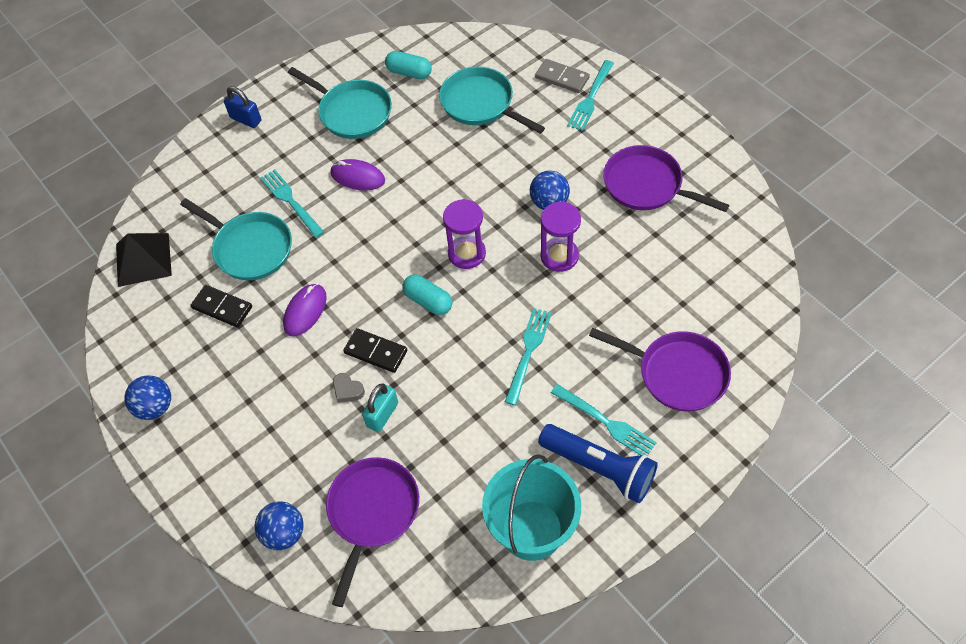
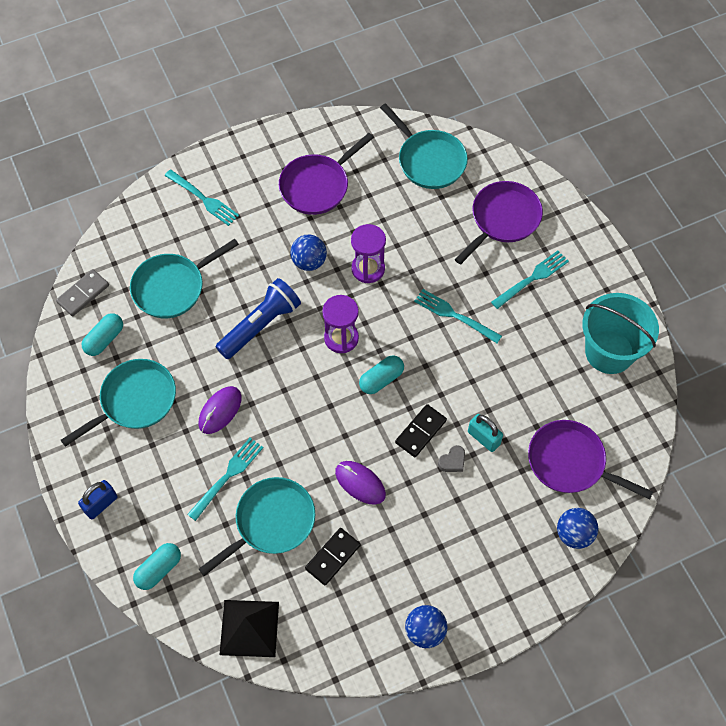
camera: 80 degrees left, 5 degrees up
turquoise fork [260,169,324,238] -> turquoise fork turned 150 degrees clockwise [187,438,263,521]
grey domino [535,59,590,93] -> grey domino moved to [56,269,109,316]
blue flashlight [538,424,658,503] -> blue flashlight moved to [216,278,301,359]
none -> turquoise capsule [133,543,181,590]
none -> turquoise pan [380,103,468,189]

